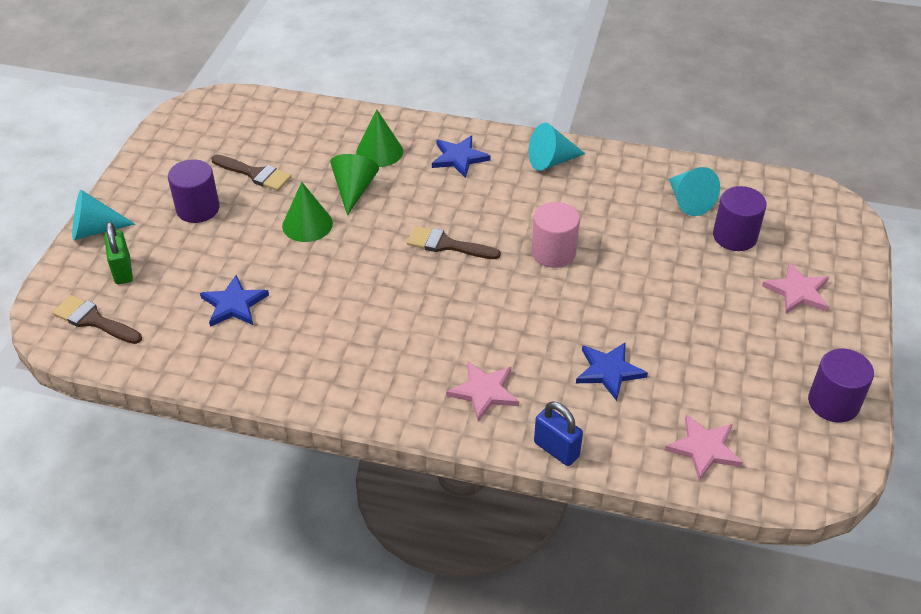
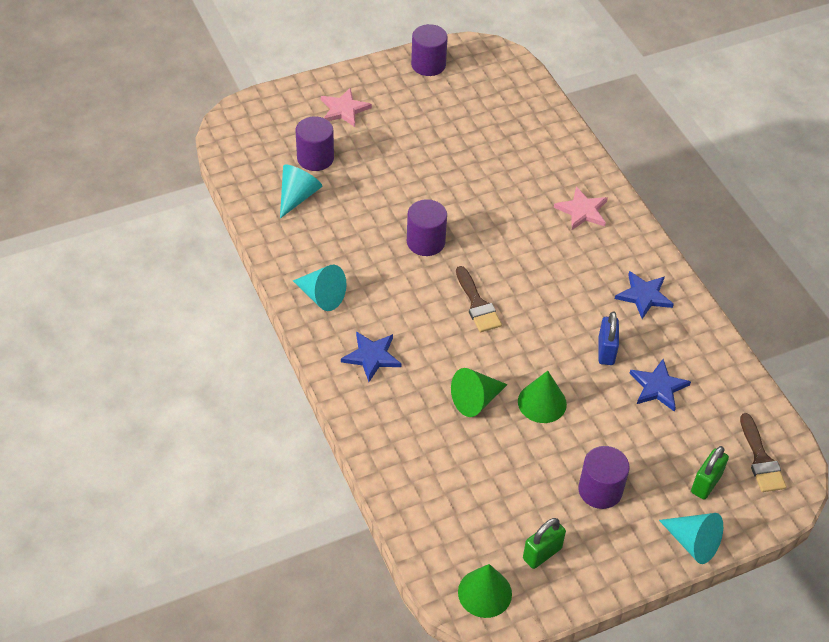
camera: 130 degrees left, 5 degrees up
brown brush [211,154,292,191] -> none
green cone [356,110,403,167] -> green cone moved to [458,564,512,618]
pink cylinder [531,202,580,268] -> purple cylinder [407,199,447,256]
blue padlock [534,402,583,466] -> blue padlock moved to [598,311,619,365]
blue star [576,342,648,401] -> blue star moved to [615,271,674,319]
pink star [665,414,743,481] -> none
none -> green padlock [523,518,566,569]

